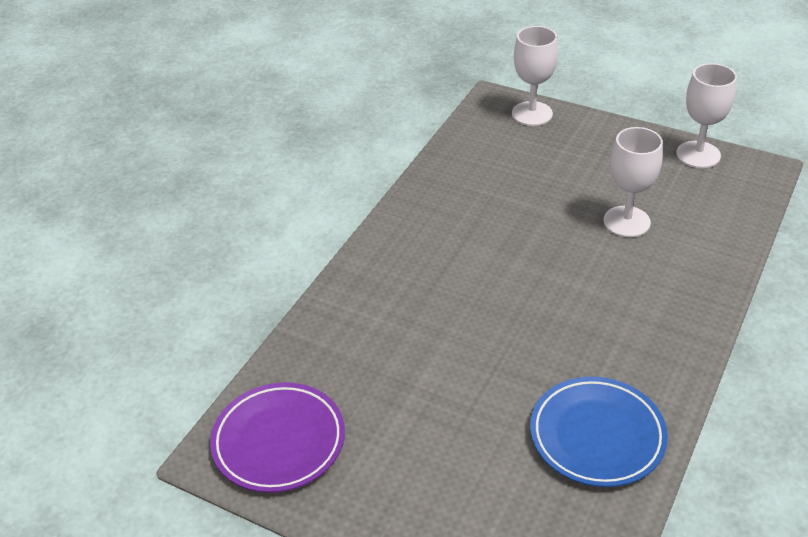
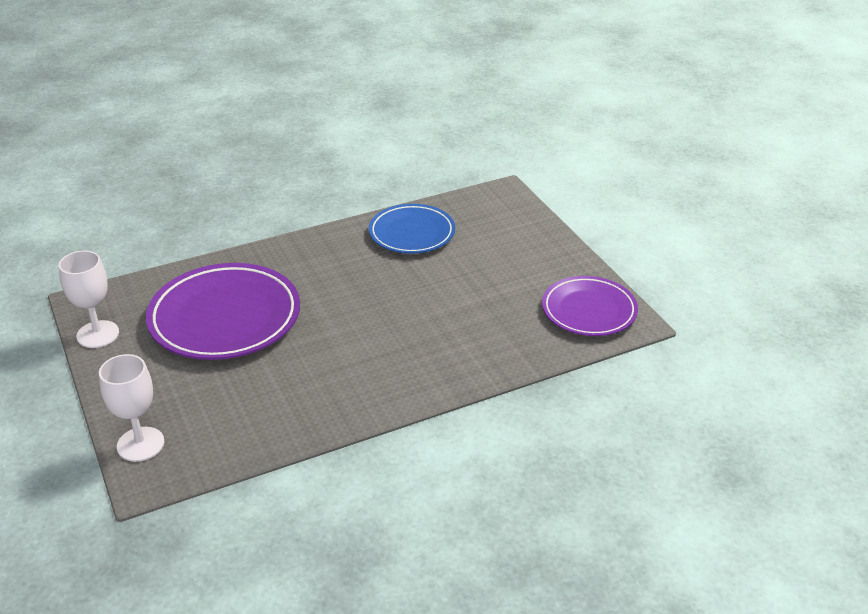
camera: 145 degrees left, 5 degrees down
white goblet [604,127,663,237] -> purple plate [146,263,300,360]

